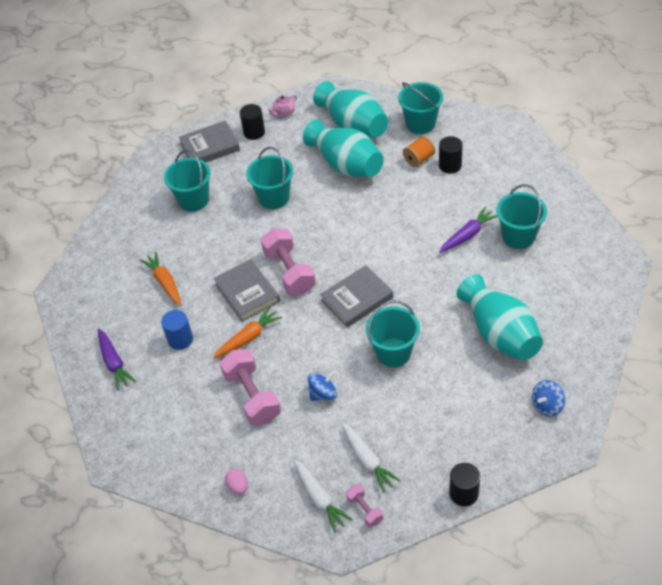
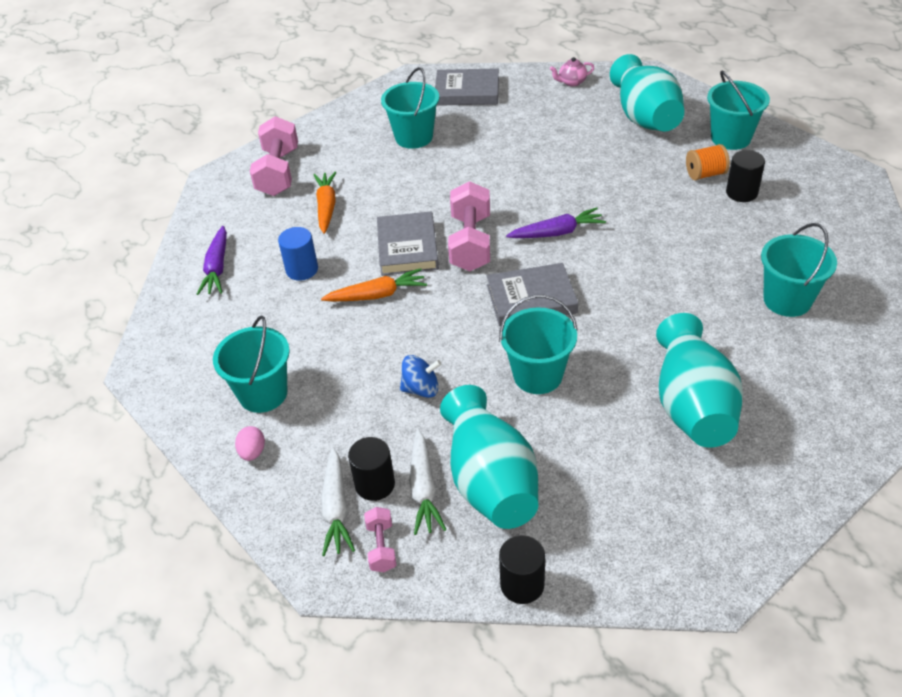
camera: 25 degrees right, 5 degrees down
pink dumbbell [220,349,281,426] -> pink dumbbell moved to [250,116,298,196]
black cylinder [240,104,265,140] -> black cylinder moved to [348,437,395,501]
turquoise bucket [246,147,293,209] -> turquoise bucket moved to [213,315,290,413]
turquoise vase [303,120,384,177] -> turquoise vase moved to [440,385,538,529]
purple carrot [439,207,498,253] -> purple carrot moved to [506,207,606,238]
blue spinning top [532,380,565,417] -> none

